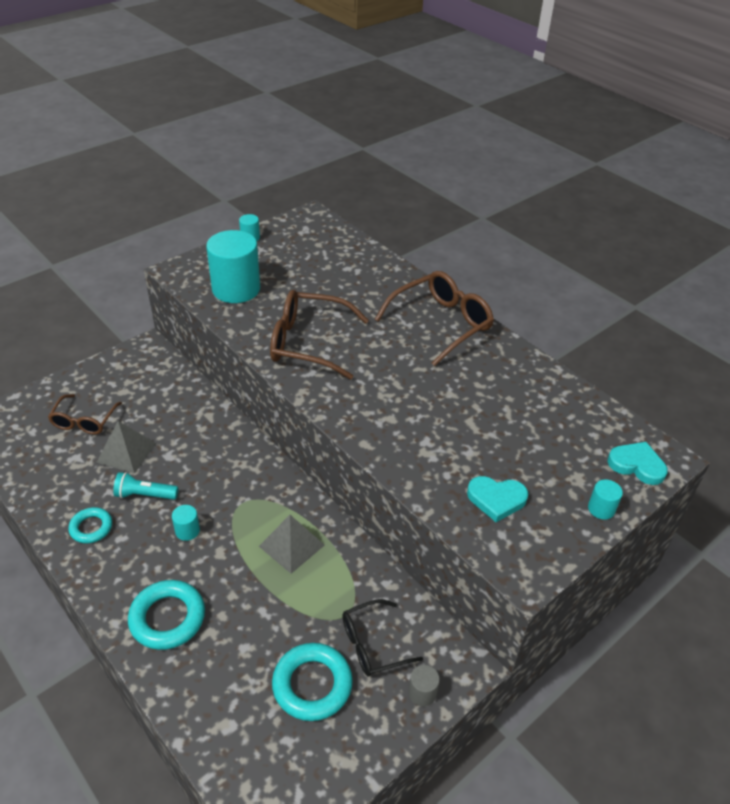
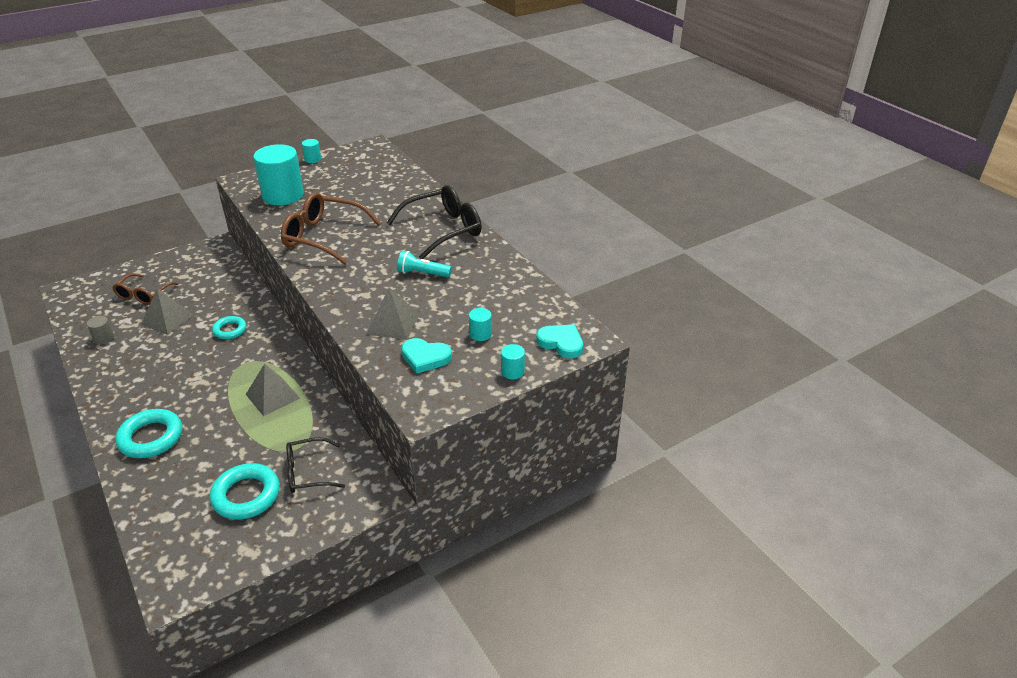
camera: 10 degrees right, 5 degrees down
turquoise ring [68,507,112,544] -> turquoise ring moved to [212,316,246,339]
turquoise flashlight [113,472,179,500] -> turquoise flashlight moved to [397,251,452,277]
turquoise cylinder [172,505,200,541] -> turquoise cylinder moved to [469,308,492,341]
brown glasses [375,271,494,366] -> black glasses [387,185,482,259]
grey cylinder [408,665,440,706] -> grey cylinder moved to [87,316,114,344]
none -> grey pyramid [367,287,419,340]

